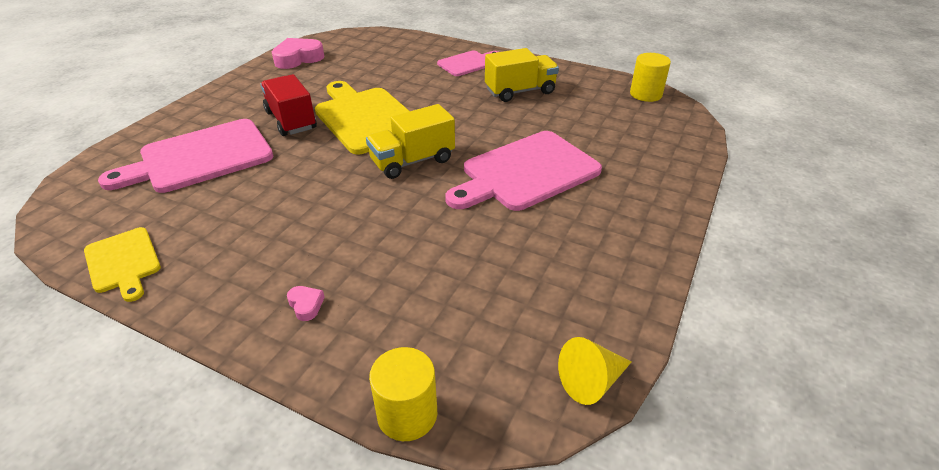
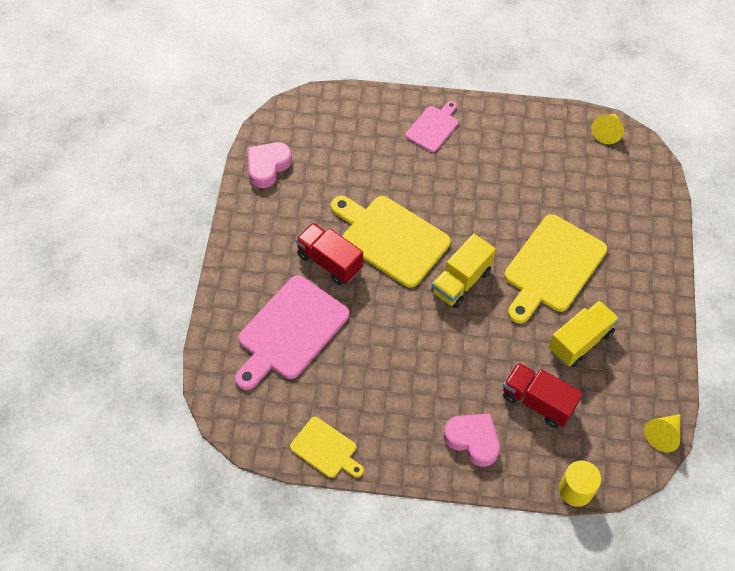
camera: 20 degrees left, 20 degrees up
pink heart [287,286,325,321] -> pink heart [444,413,500,467], size x2.17
pink cutting board [445,131,602,211] -> yellow cutting board [504,214,607,323]
yellow truck [485,48,559,102] -> yellow truck moved to [549,300,619,367]
yellow cylinder [630,53,671,102] -> yellow cone [591,114,624,144]
none -> red truck [503,362,583,428]

